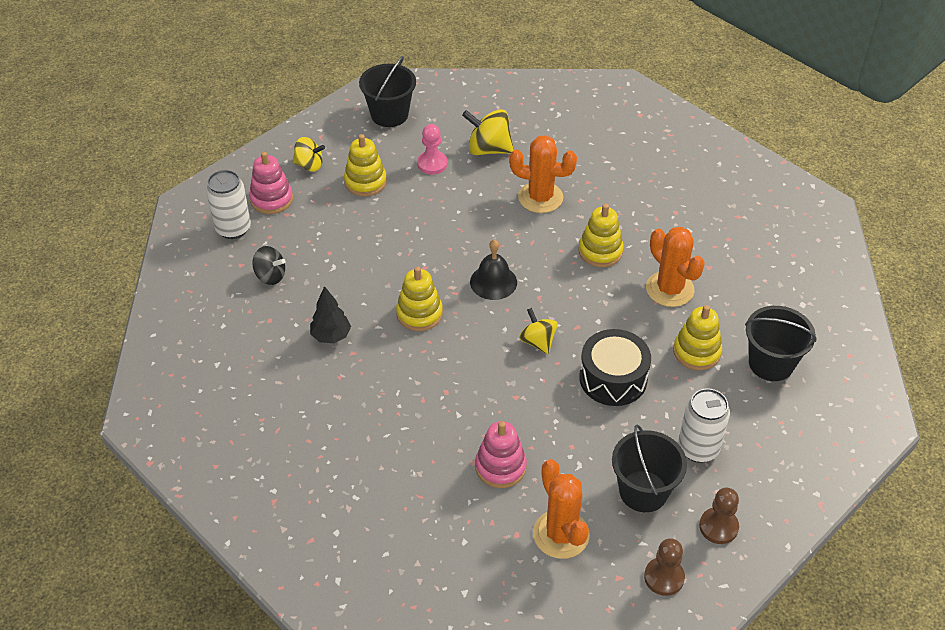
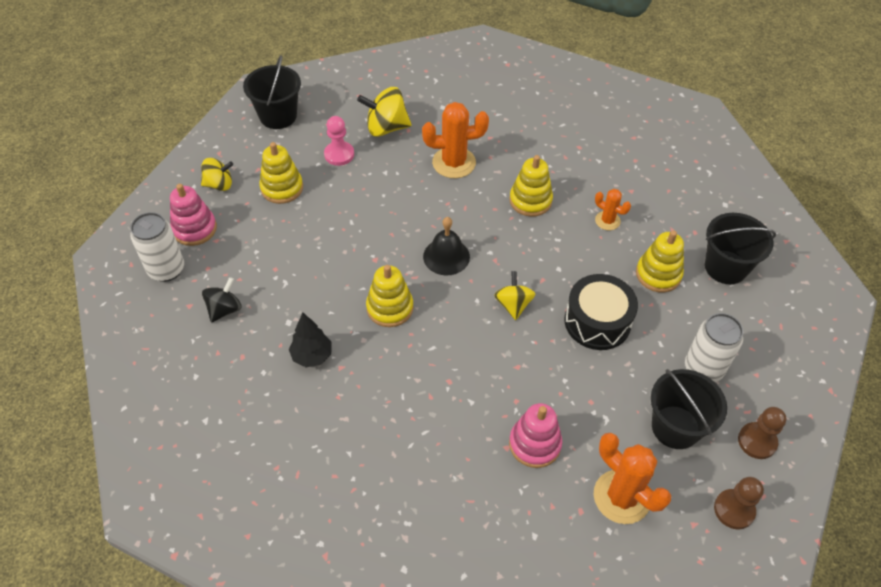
camera: 20 degrees left, 5 degrees up
black spinning top [252,246,285,285] -> black spinning top turned 60 degrees counterclockwise [202,277,242,322]
yellow spinning top [519,308,558,354] -> yellow spinning top turned 45 degrees clockwise [494,271,535,320]
orange cactus [646,227,705,307] -> orange cactus [595,189,631,230], size x0.55

